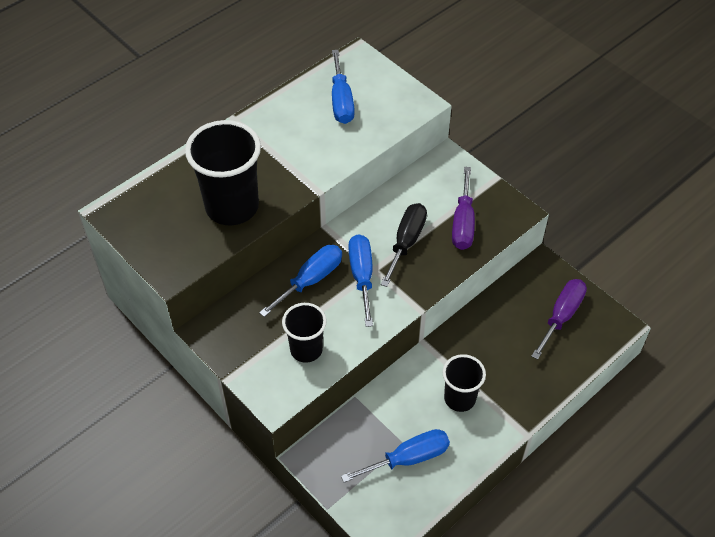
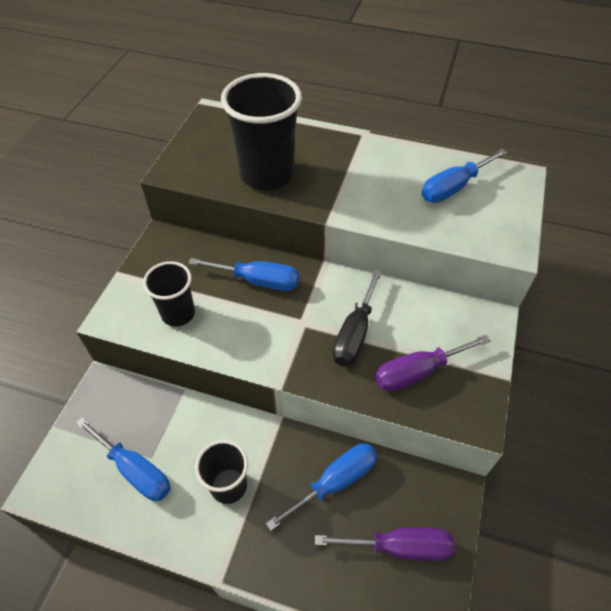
camera: 60 degrees right, 0 degrees up
blue screwdriver [348,234,373,327] -> blue screwdriver moved to [266,443,377,531]
black screwdriver [381,203,427,287] -> black screwdriver turned 120 degrees clockwise [333,269,382,366]

